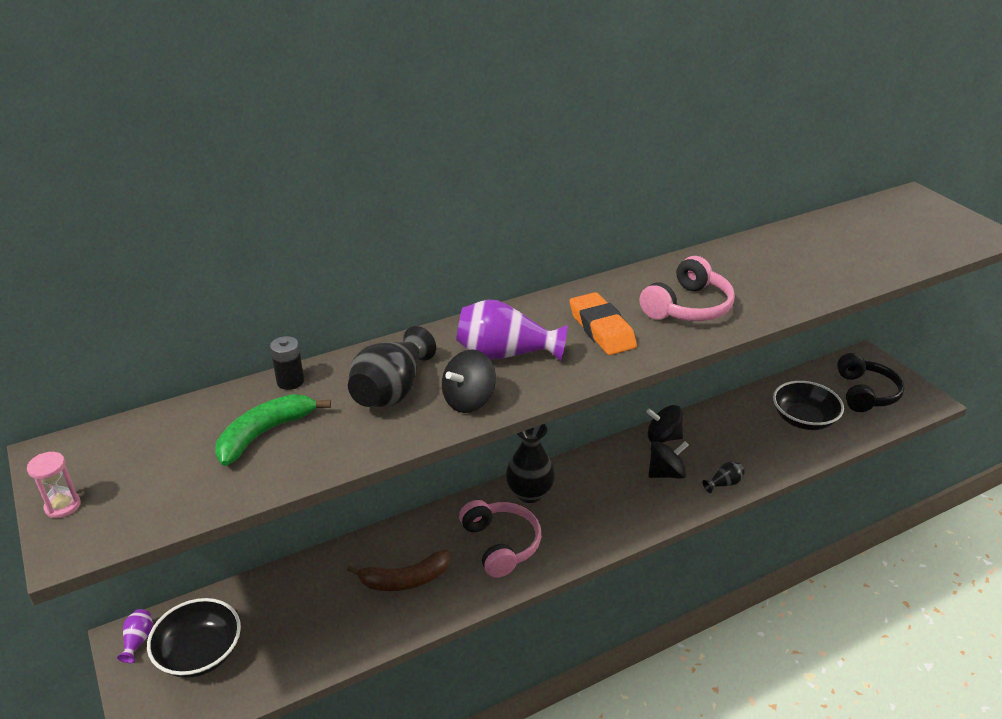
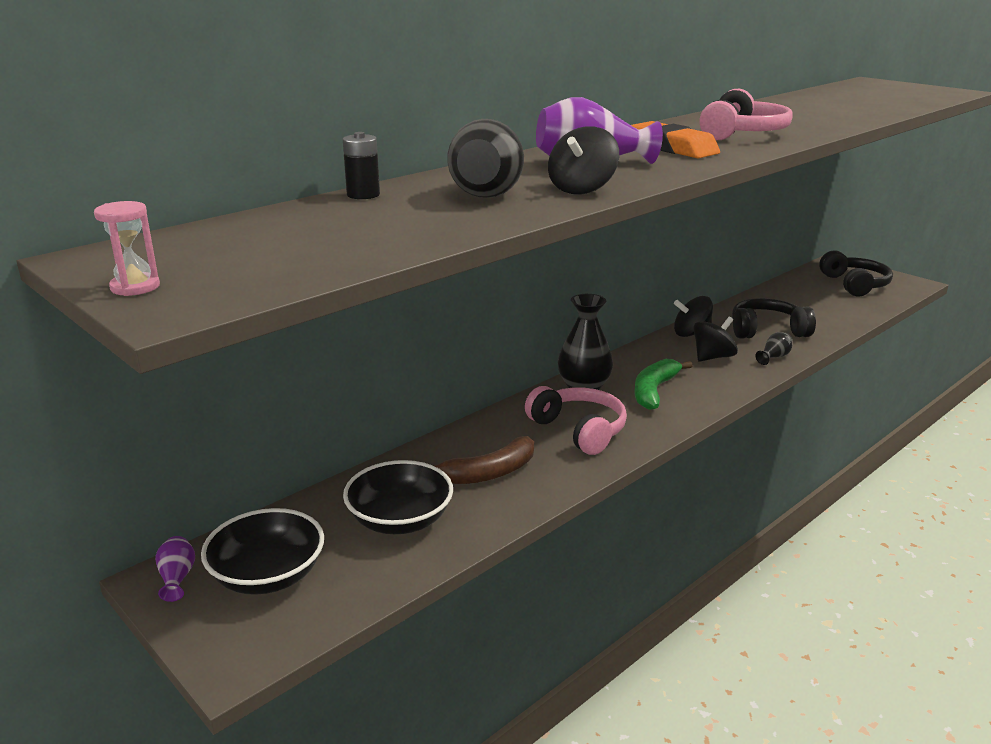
camera: 15 degrees left, 10 degrees down
green banana [215,394,331,466] -> green banana moved to [634,359,693,410]
black bowl [773,381,844,430] -> black bowl moved to [343,460,453,534]
none -> black headphones [732,298,816,339]

